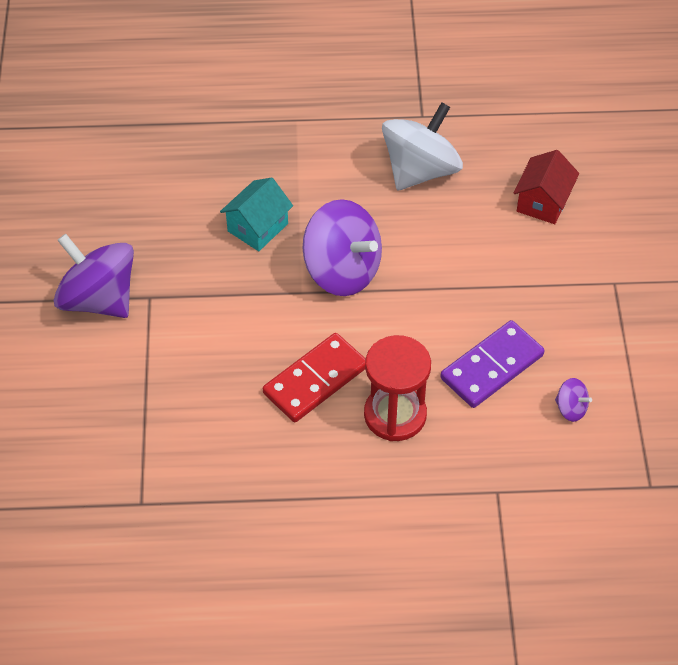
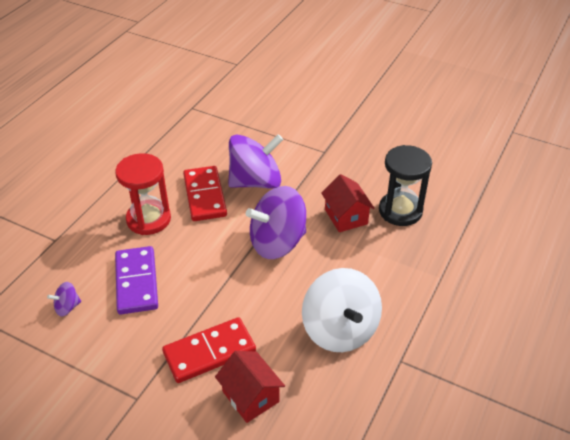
camera: 120 degrees right, 10 degrees down
purple spinning top [54,234,134,318] -> purple spinning top moved to [228,134,283,189]
turquoise house [220,177,293,251] -> red house [321,174,375,232]
none -> red domino [162,317,256,383]
none -> black hourglass [379,145,432,226]

